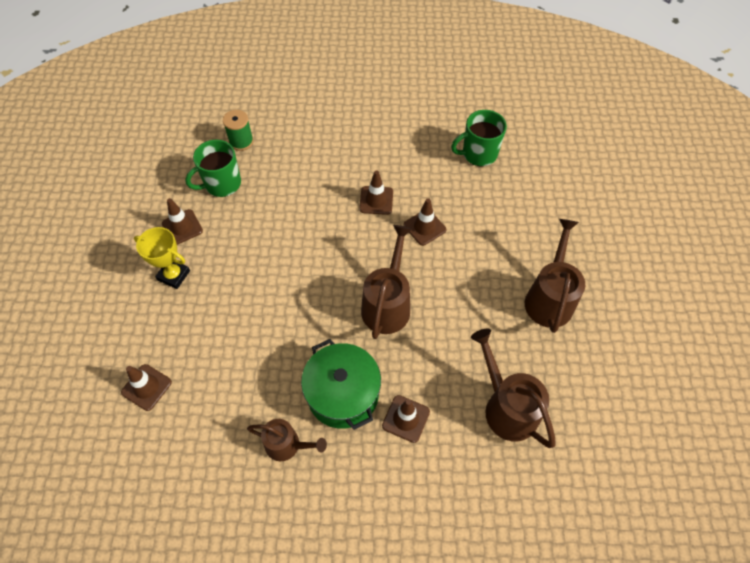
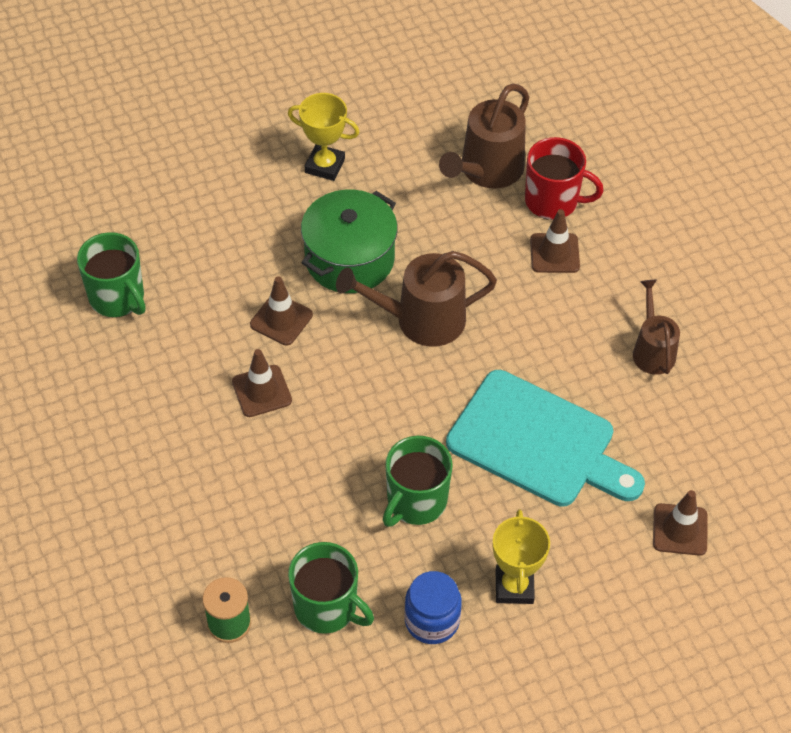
camera: 115 degrees left, 5 degrees down
brown traffic cone [162,198,203,245] -> blue jar [404,571,462,644]
green pot [301,339,381,430] -> green pot moved to [301,190,398,293]
brown watering can [525,219,585,333] -> yellow trophy [288,93,360,181]
none -> green mug [383,436,453,527]
none -> turquoise cutting board [446,370,645,507]
none -> red mug [525,137,604,220]

